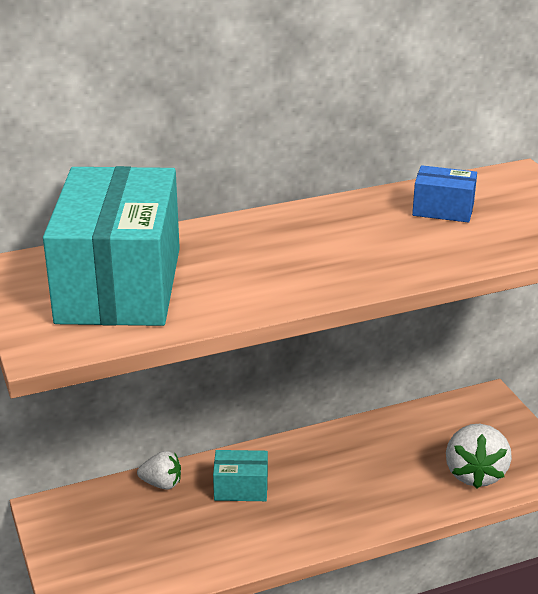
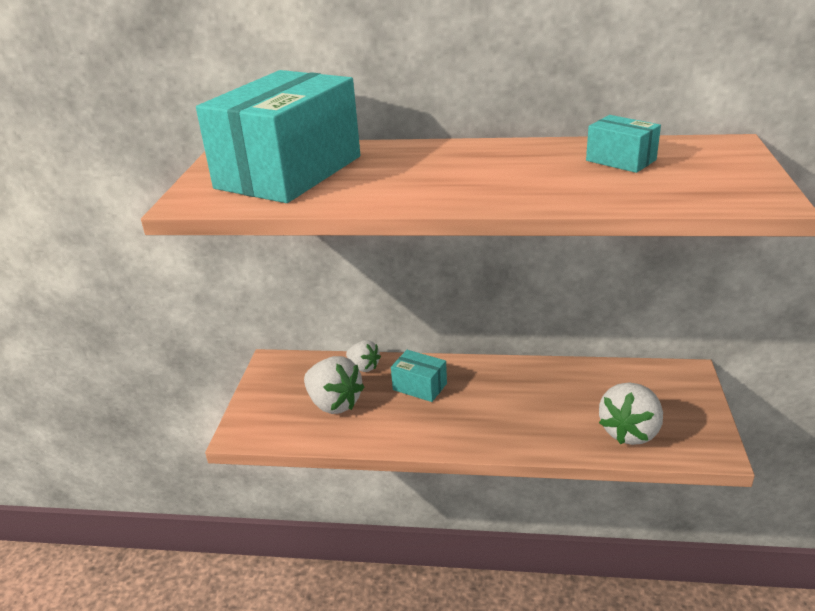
camera: 30 degrees right, 0 degrees up
blue box [412,165,477,223] -> turquoise box [586,115,661,173]
none -> white strawberry [304,356,364,414]

